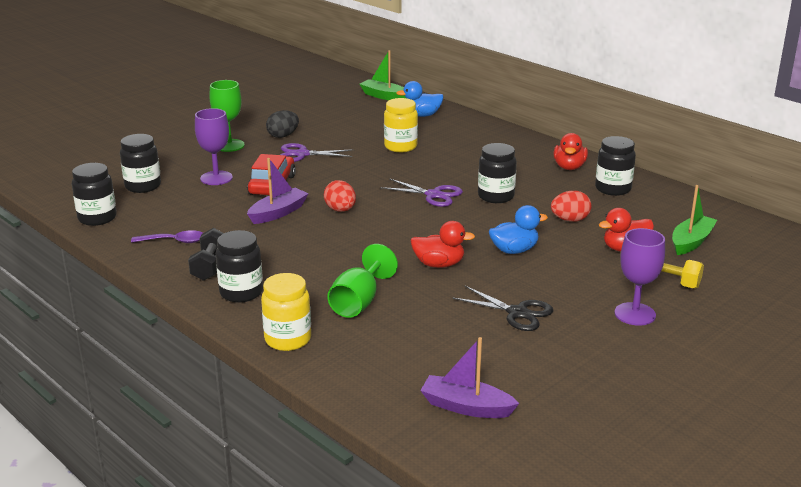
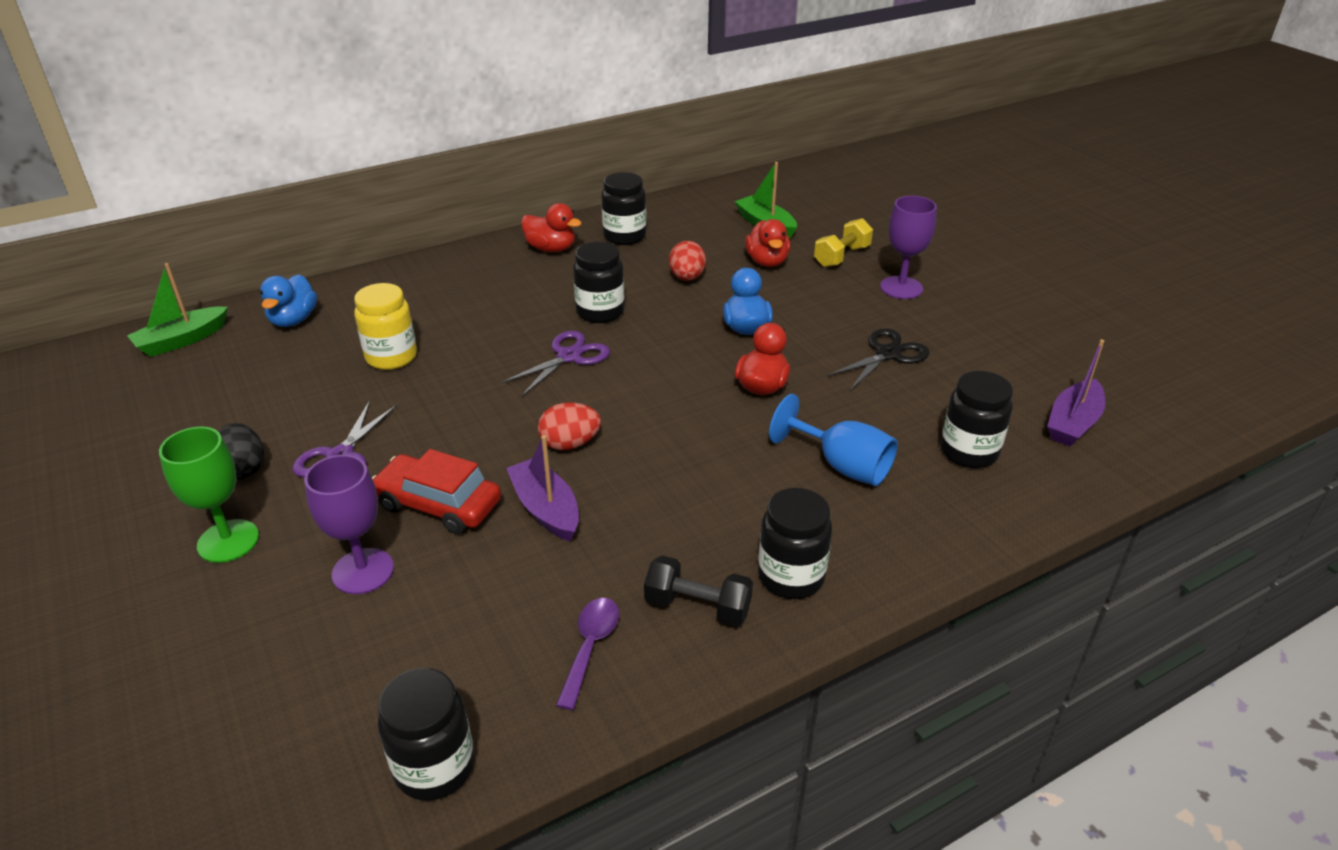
camera: 75 degrees left, 10 degrees up
black jar [120,134,161,193] -> black jar moved to [940,371,1013,468]
yellow jar [261,273,311,351] -> none
green goblet [327,244,398,318] -> blue goblet [769,394,898,486]

